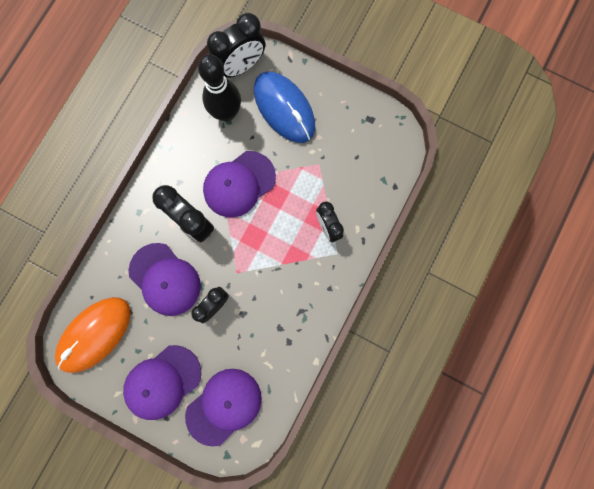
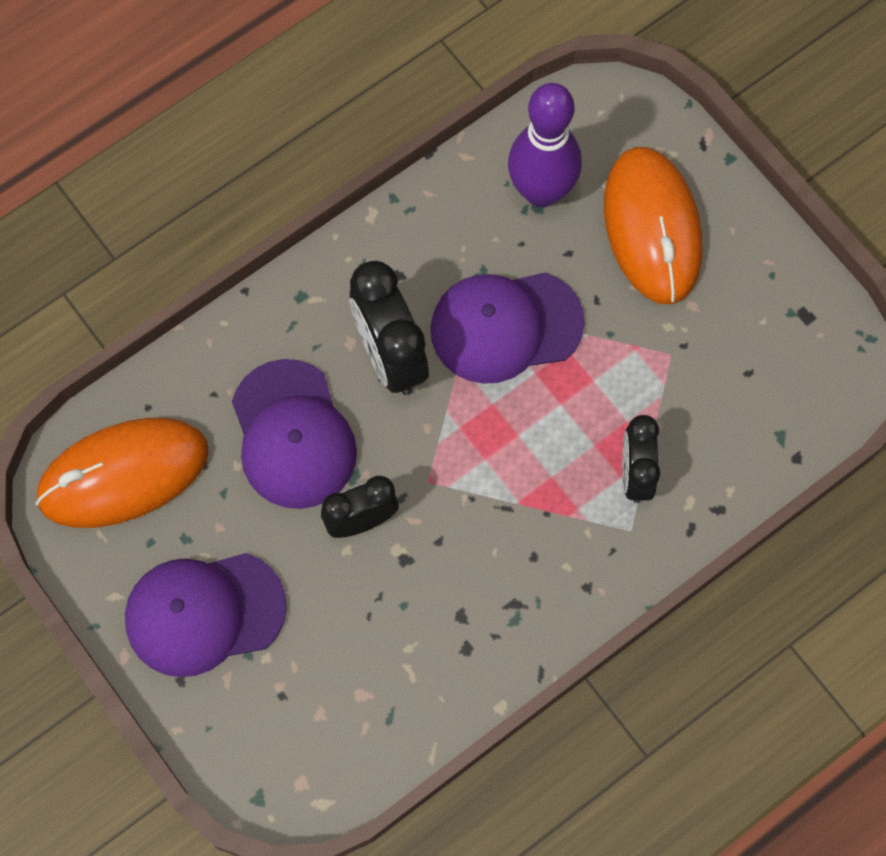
camera: 25 degrees right, 10 degrees down
purple cap [185,369,262,447] -> none
black bowling pin [198,54,241,122] -> purple bowling pin [508,83,582,207]
black clock [207,13,265,78] -> none
blue mouse [254,71,315,143] -> orange mouse [604,147,702,304]

